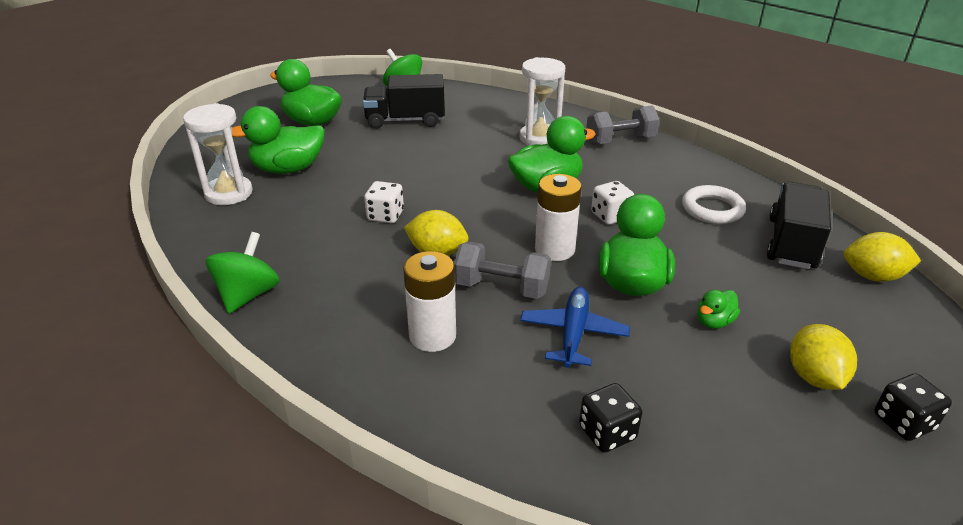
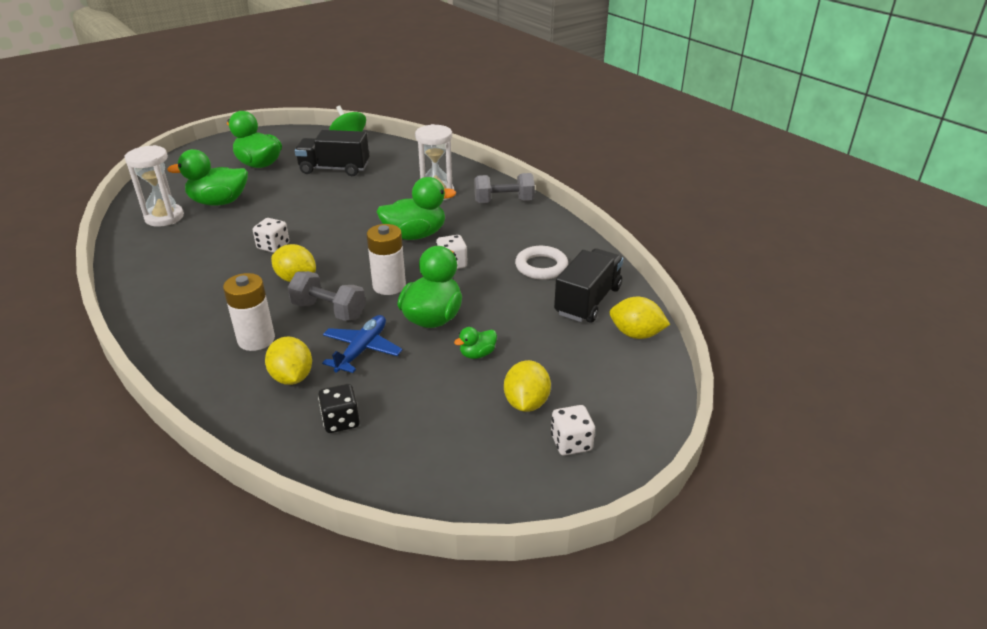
camera: 10 degrees right, 0 degrees up
green spinning top [206,232,280,313] -> none
black dice [874,373,952,441] -> white dice [551,405,595,455]
none -> yellow lemon [265,336,312,385]

